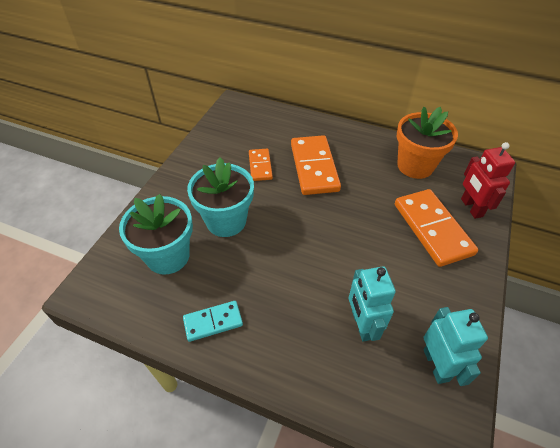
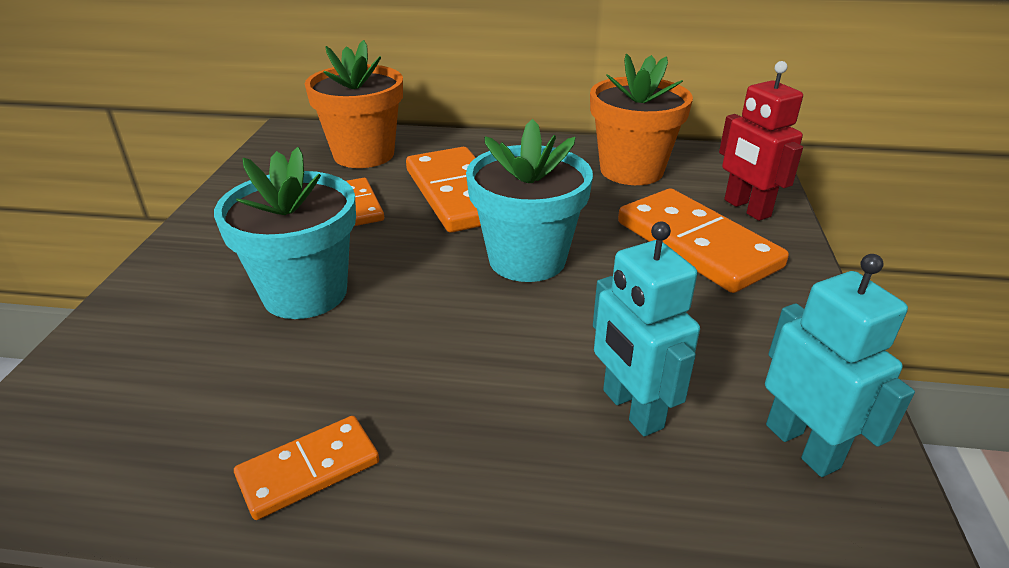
camera: 15 degrees left, 15 degrees down
turquoise flower pot [119,194,193,275] -> turquoise flower pot moved to [466,119,593,282]
turquoise domino [183,301,243,342] -> orange domino [234,416,379,520]
none -> orange flower pot [305,40,403,168]

